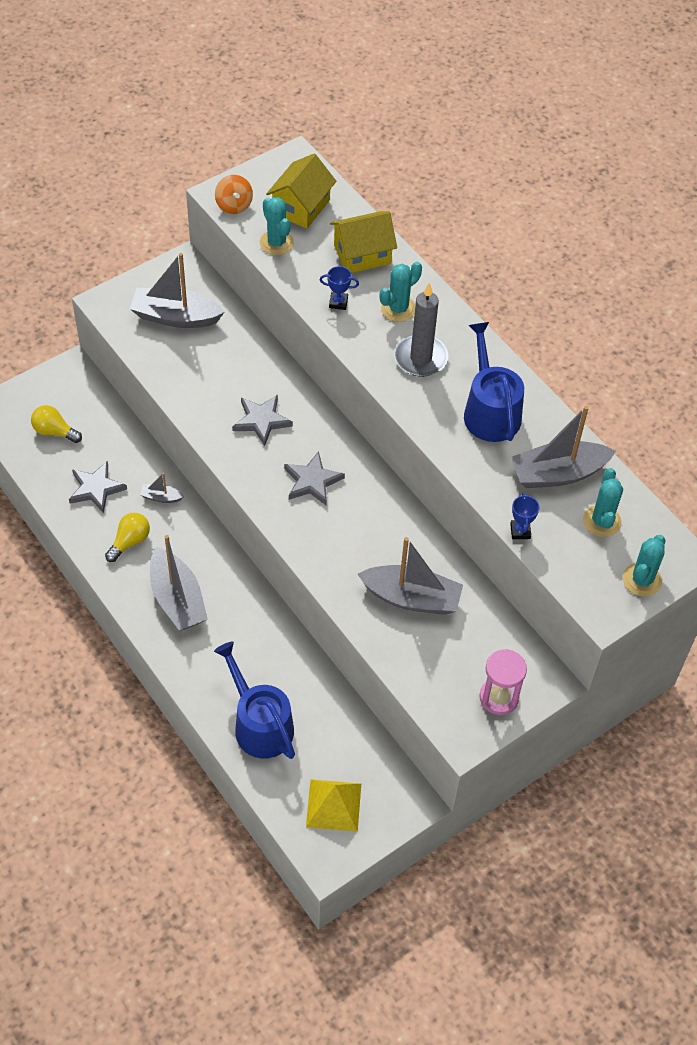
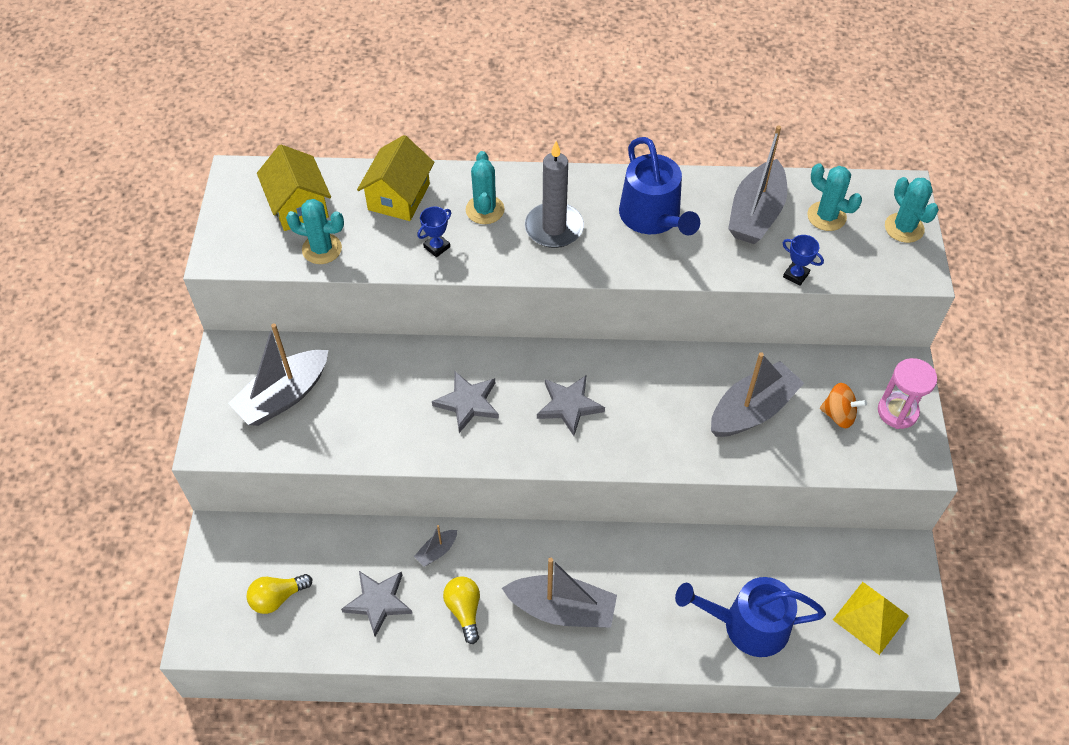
camera: 50 degrees left, 0 degrees up
orange spinning top [215,175,253,214] -> orange spinning top moved to [820,383,867,428]
blue watering can [464,322,524,442] -> blue watering can turned 135 degrees counterclockwise [619,137,700,236]

